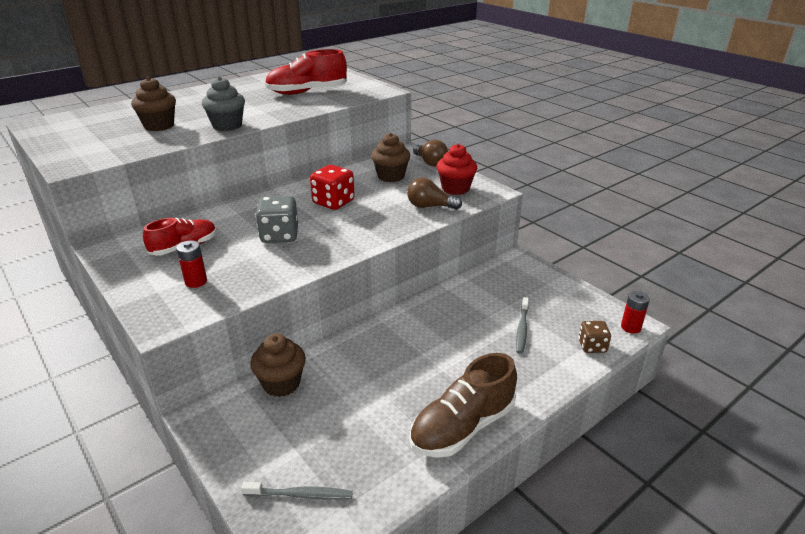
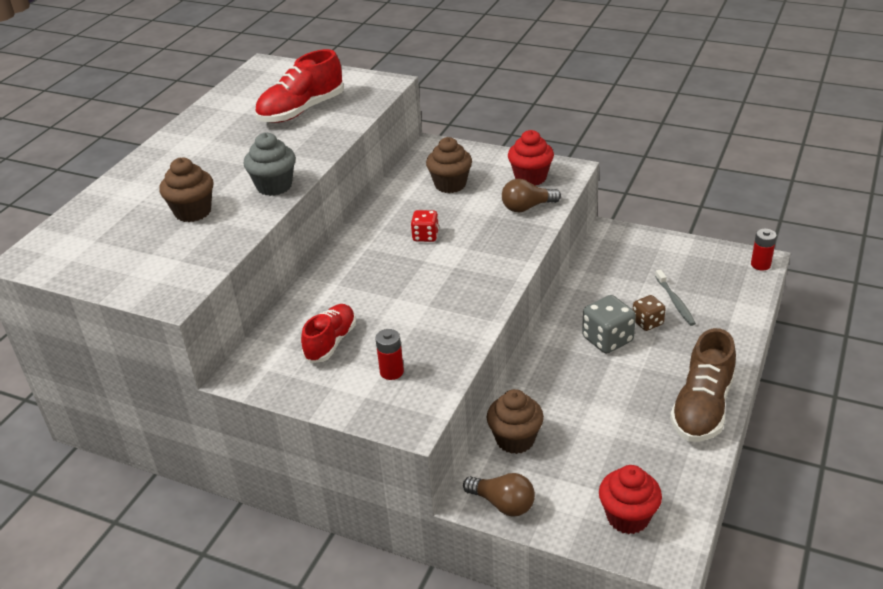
camera: 25 degrees left, 5 degrees up
grey toothbrush [241,482,353,500] -> red cupcake [599,465,662,534]
grey dice [255,196,298,243] -> grey dice moved to [582,295,636,354]
red dice [310,165,355,210] -> red dice [411,210,439,242], size x0.63
brown light bulb [413,140,448,167] -> brown light bulb moved to [463,473,535,516]
brown dice [579,321,611,353] -> brown dice moved to [633,295,666,331]

